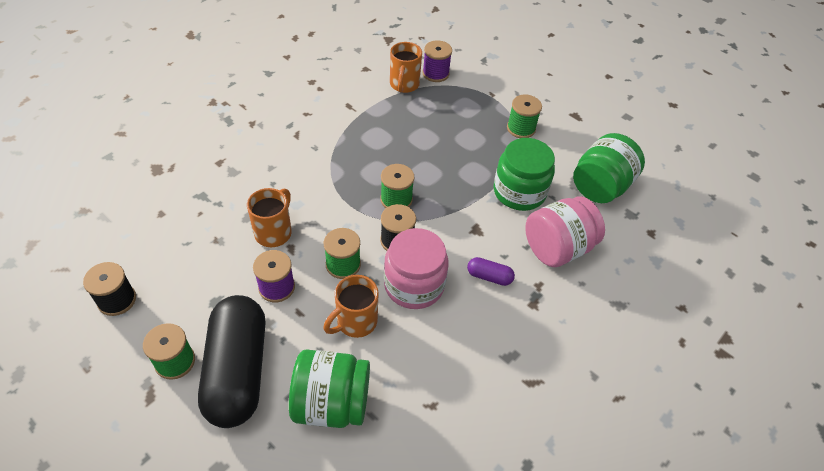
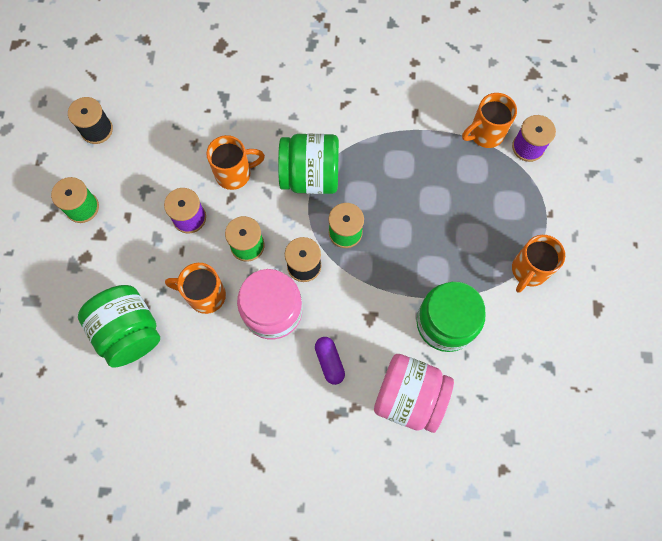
camera: 55 degrees right, 20 degrees up
black capsule [198,295,265,428] -> none
green spool [507,95,542,138] -> orange mug [512,235,565,293]
green jar [573,133,645,203] -> green jar moved to [278,134,339,194]

